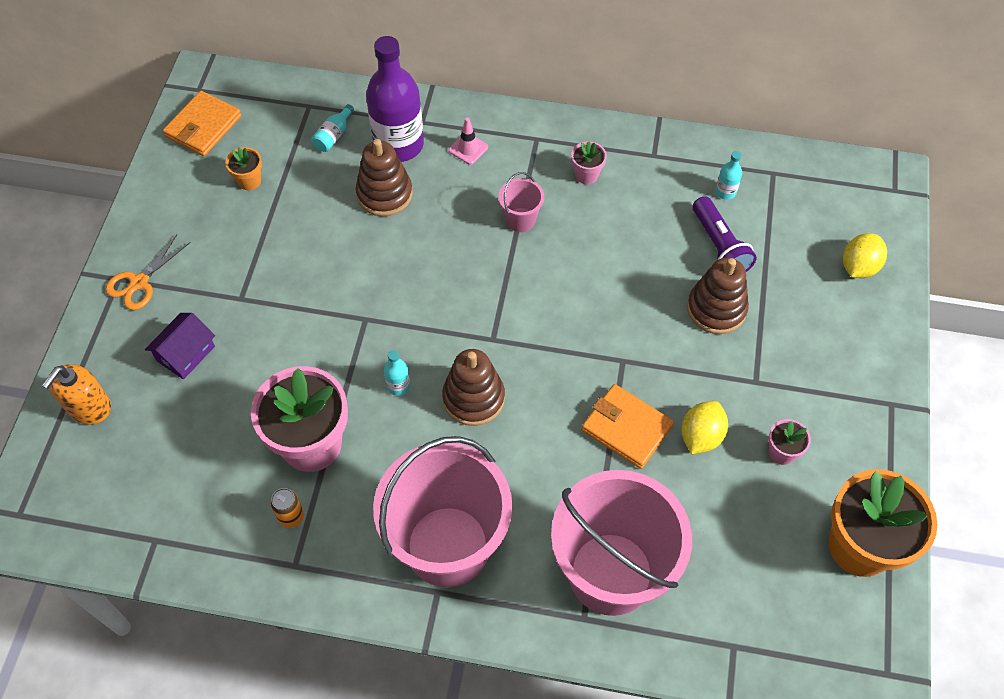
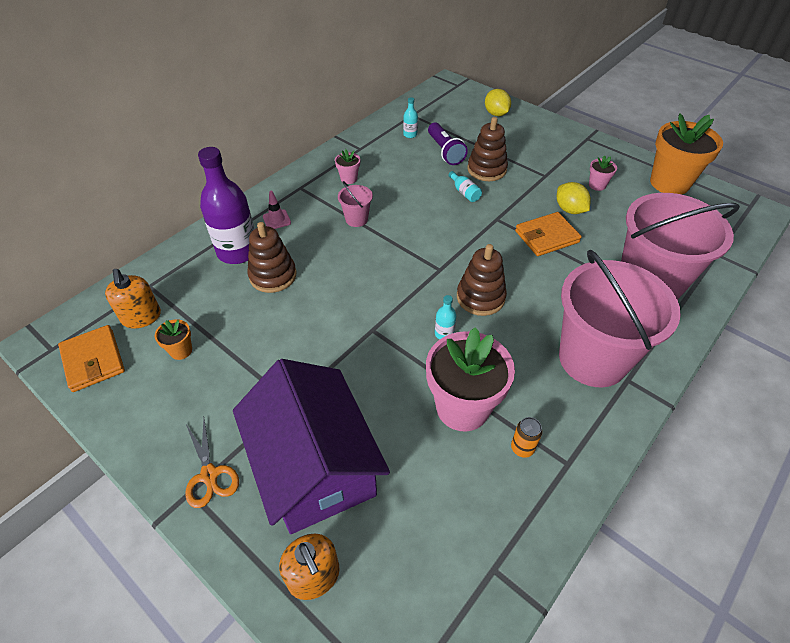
camera: 60 degrees left, 10 degrees down
purple house [145,313,215,379] -> purple house [233,359,390,534], size x2.39
turquoise bottle [311,104,354,152] -> turquoise bottle moved to [449,171,482,202]
purple flashlight [693,196,757,272] -> purple flashlight turned 60 degrees clockwise [428,122,468,165]
none -> orange soap dispenser [105,269,161,329]

